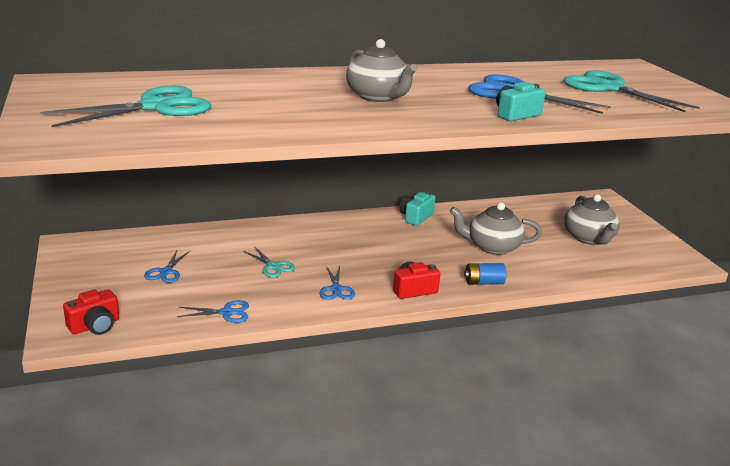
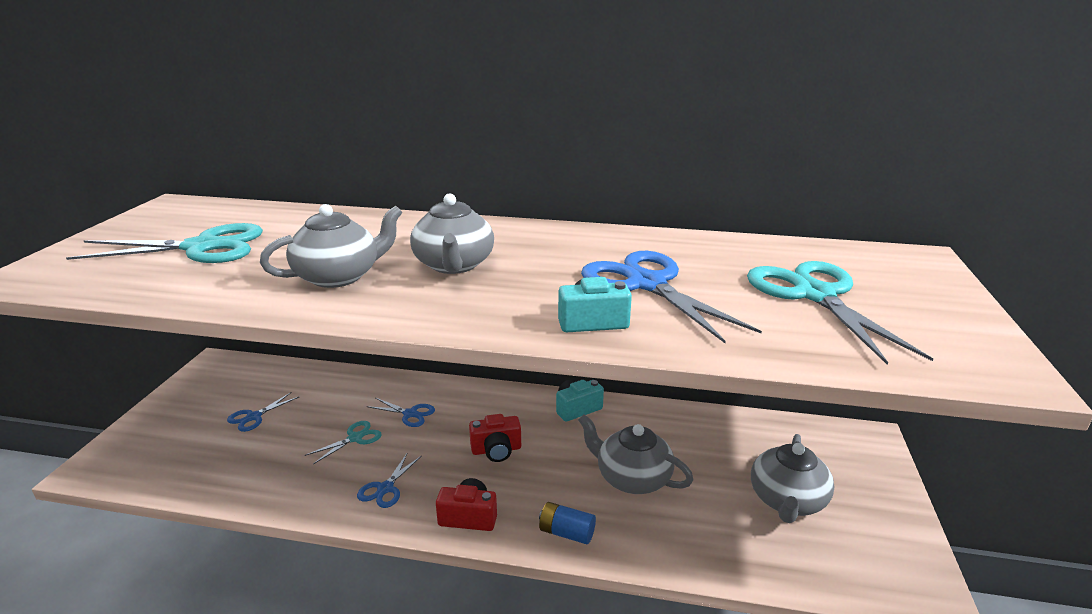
camera: 30 degrees right, 0 degrees up
red camera [63,289,119,335] -> red camera moved to [469,414,521,462]
blue scissors [177,300,249,323] -> blue scissors moved to [366,398,435,427]
turquoise scissors [243,246,295,278] -> turquoise scissors turned 120 degrees counterclockwise [305,421,382,464]
none -> grey teapot [260,204,402,288]

